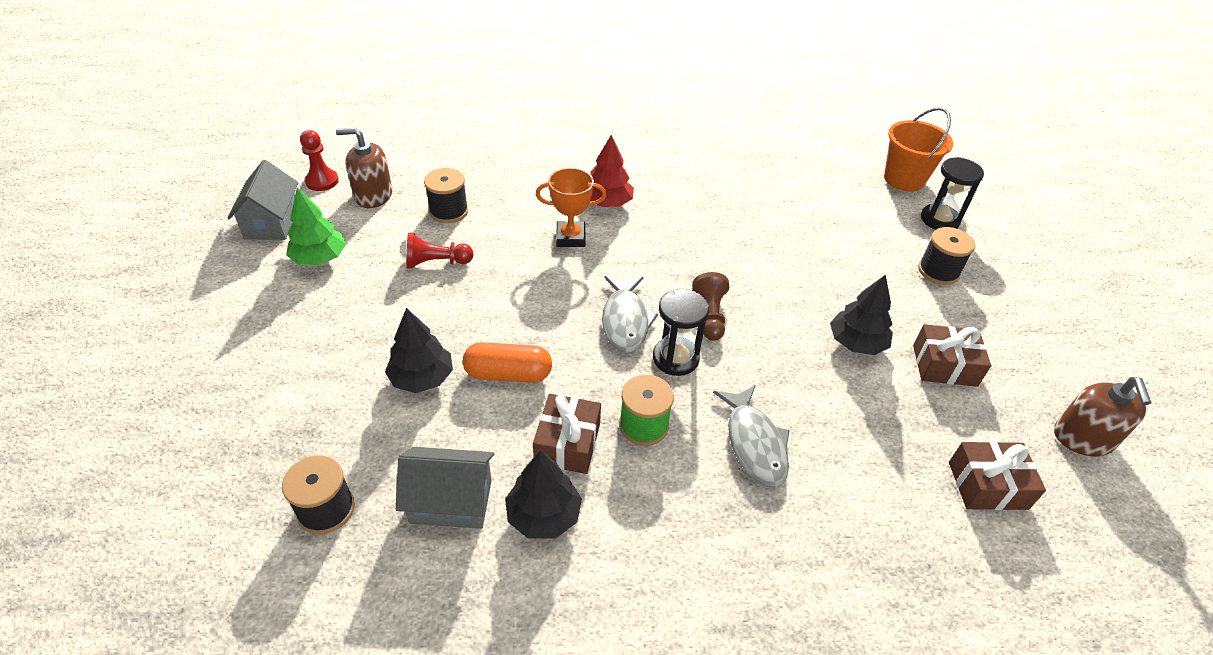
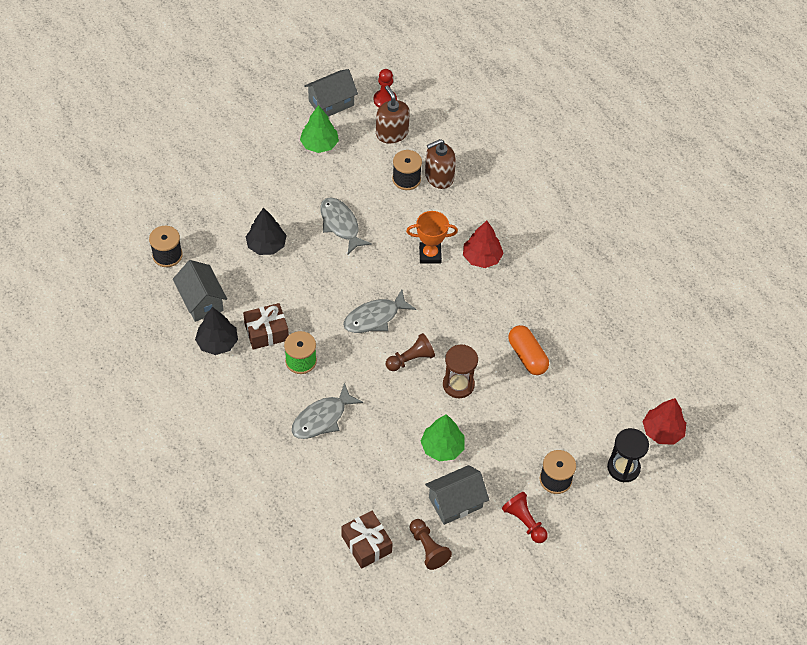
camera: 60 degrees right, 10 degrees up
red pawn [406,233,474,269] -> red pawn moved to [502,492,548,543]
orange capsule [463,342,552,383] -> orange capsule moved to [508,325,549,375]
orange trophy [536,168,606,247] -> orange trophy turned 60 degrees counterclockwise [406,211,458,264]
black hourglass [653,289,709,376] -> none
black tree [830,275,893,355] -> green tree [421,414,465,462]
orange bucket [884,107,953,191] -> red tree [642,398,686,445]
brown gift [913,324,991,387] -> grey house [425,465,489,525]
brown soap dispenser [1054,377,1151,457] -> brown soap dispenser moved to [425,139,456,189]
none -> grey fish [320,197,372,254]
none -> brown pawn [409,519,452,570]
none -> brown hourglass [443,345,478,398]

